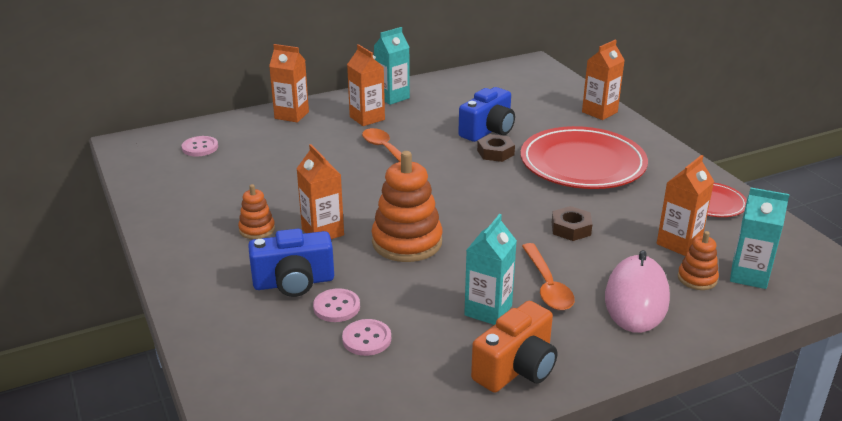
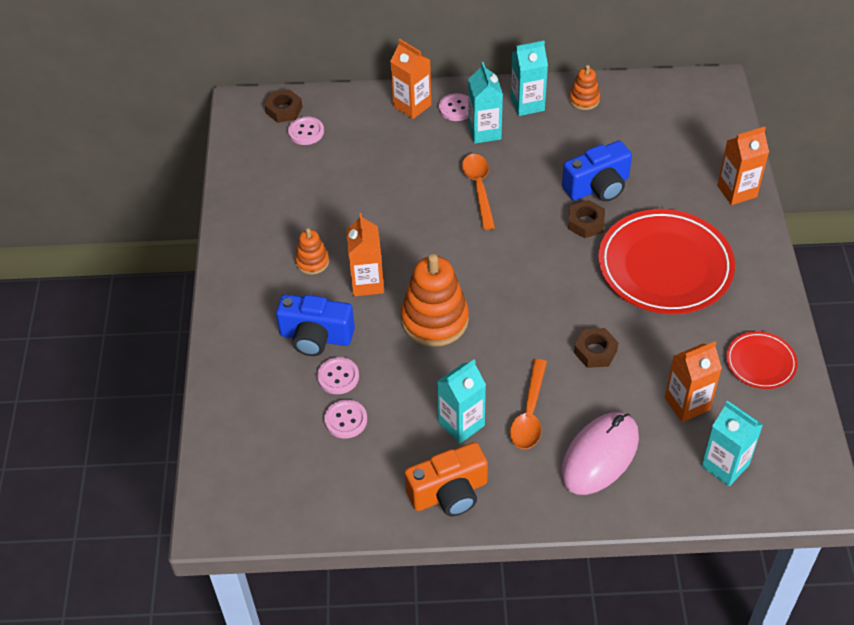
camera: 25 degrees right, 20 degrees up
orange carton [347,44,385,126] -> turquoise carton [468,62,503,144]
orange stacking toy [678,231,719,290] -> orange stacking toy moved to [569,65,600,110]
none -> brown nut [265,89,303,123]
none -> pink button [439,93,468,121]

